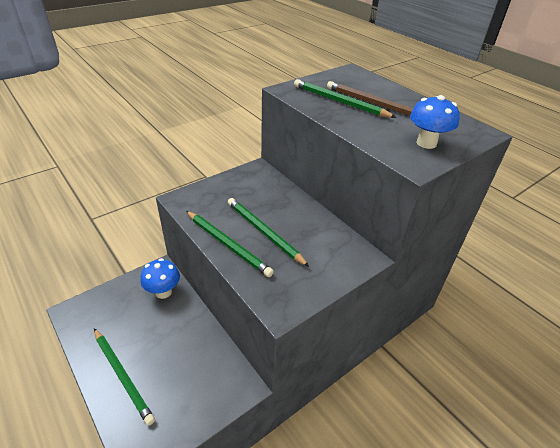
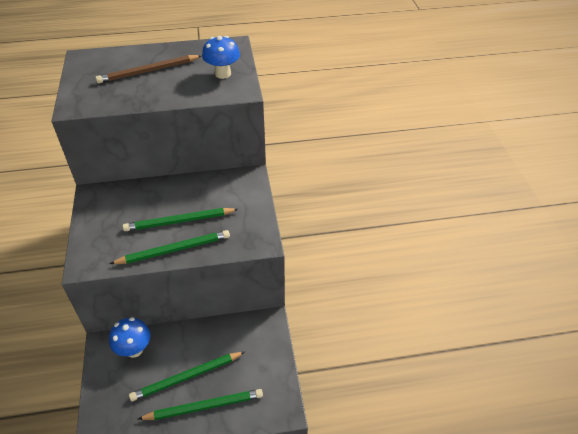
camera: 60 degrees left, 5 degrees up
green pencil [294,79,397,118] -> green pencil moved to [129,352,245,401]

